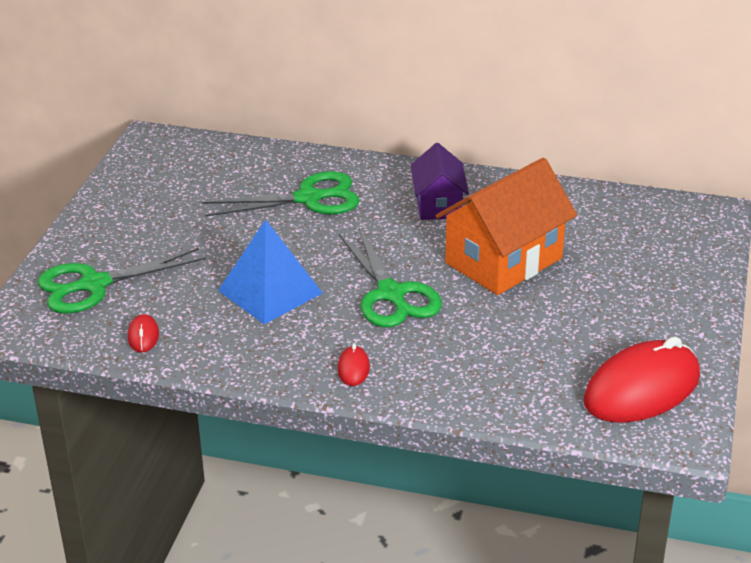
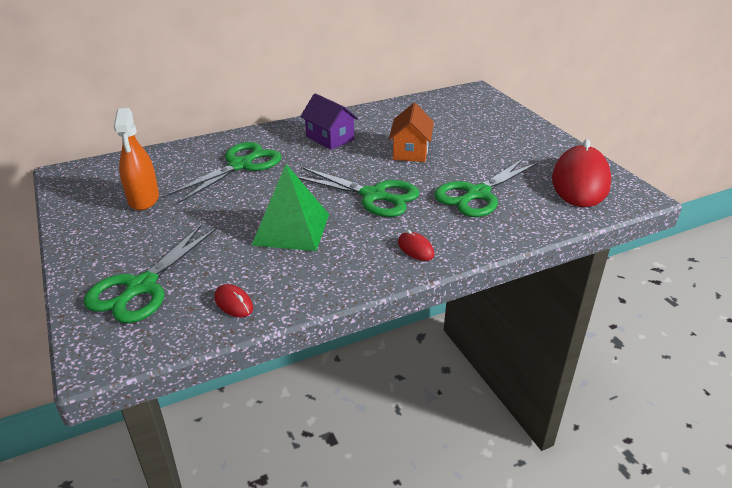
camera: 40 degrees left, 0 degrees up
blue pyramid [218,219,323,324] -> green pyramid [251,164,329,251]
orange house [436,158,577,295] -> orange house [389,103,434,162], size x0.59
none -> orange spray bottle [114,108,159,210]
none -> green scissors [434,158,538,217]

